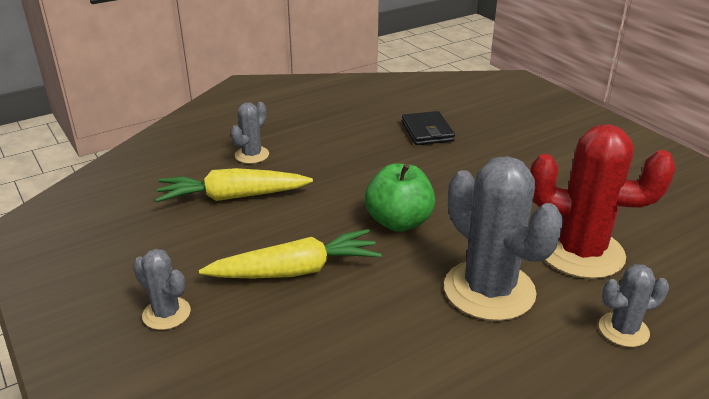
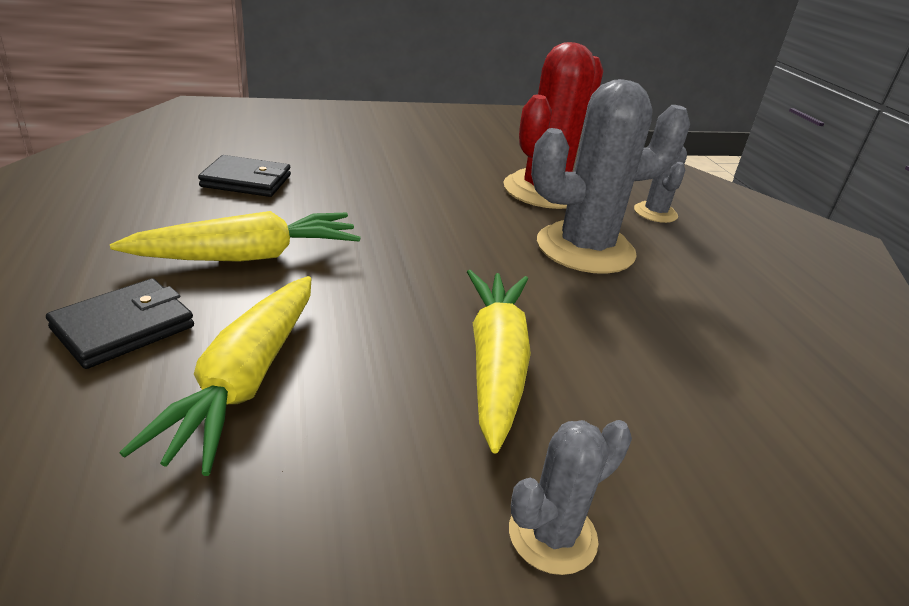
camera: 75 degrees left, 0 degrees up
grey cactus [231,102,269,164] -> black wallet [46,278,194,369]
green apple [365,163,435,232] -> none
none -> yellow carrot [110,211,360,262]

